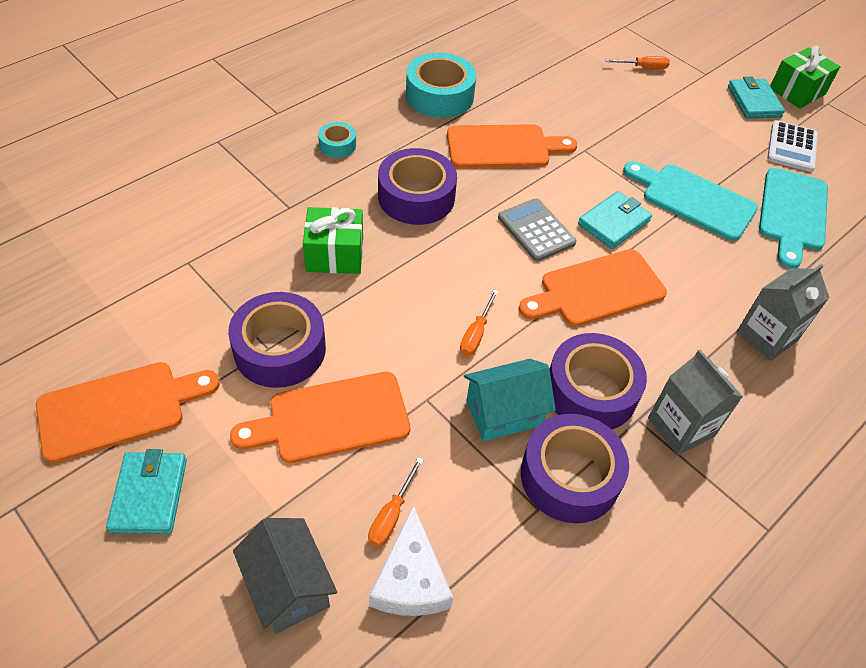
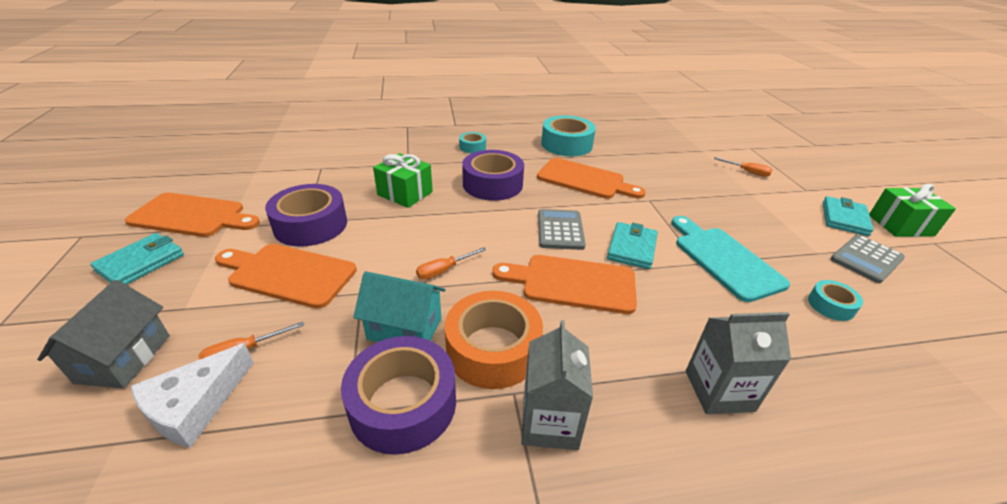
camera: 35 degrees right, 15 degrees down
purple tape [549,333,647,430] -> orange tape [445,291,543,389]
turquoise wallet [578,191,652,249] -> turquoise wallet turned 60 degrees counterclockwise [607,222,658,269]
turquoise cutting board [759,168,828,268] -> turquoise tape [808,280,863,321]
white calculator [767,121,818,172] -> grey calculator [830,235,905,283]

